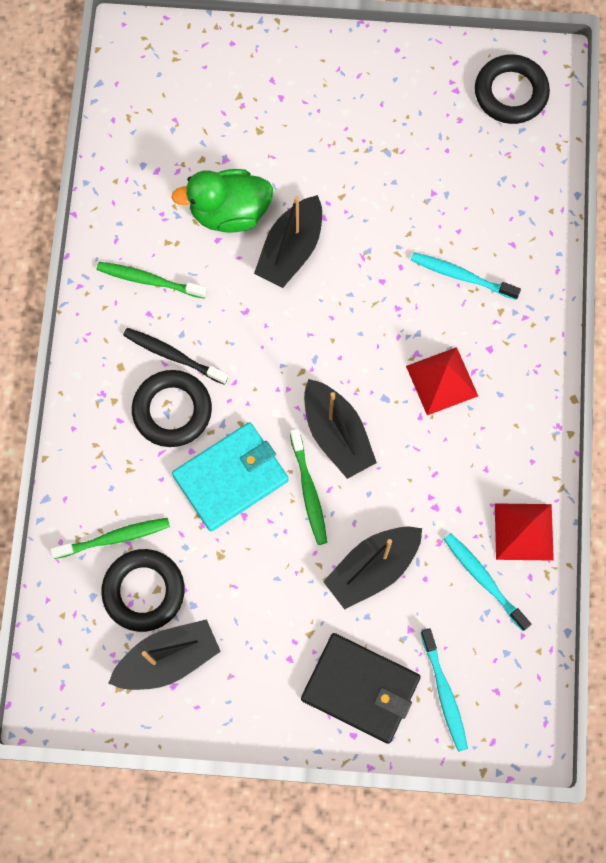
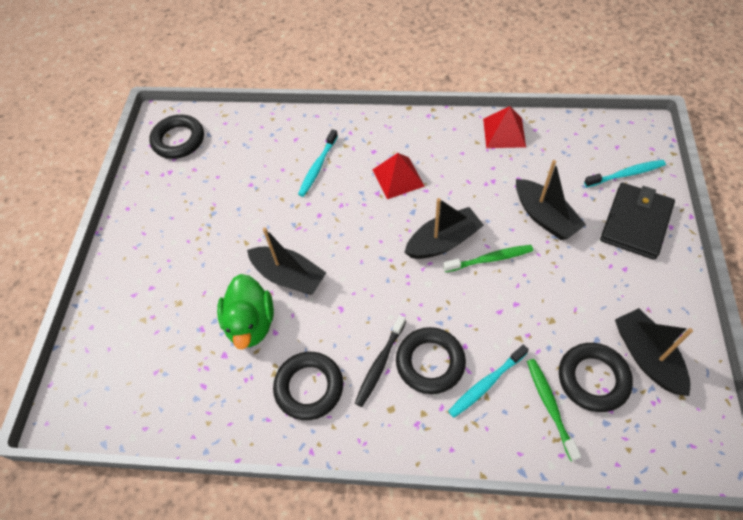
camera: 85 degrees left, 15 degrees down
green toothbrush [97,262,207,299] -> black ring [273,352,343,420]
turquoise wallet [172,422,288,531] -> none
turquoise toothbrush [444,533,531,631] -> turquoise toothbrush moved to [448,345,529,418]

